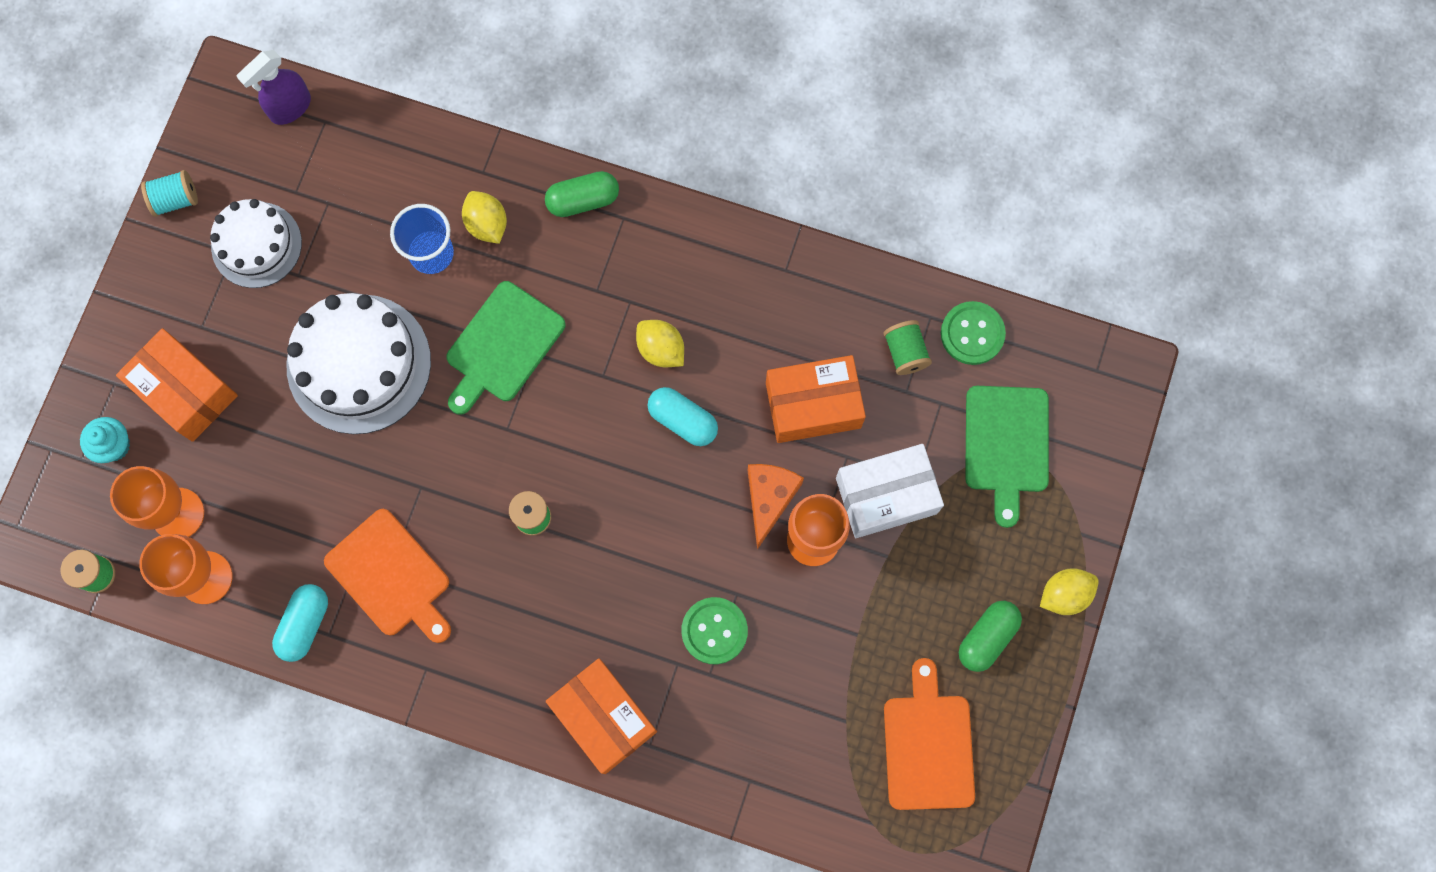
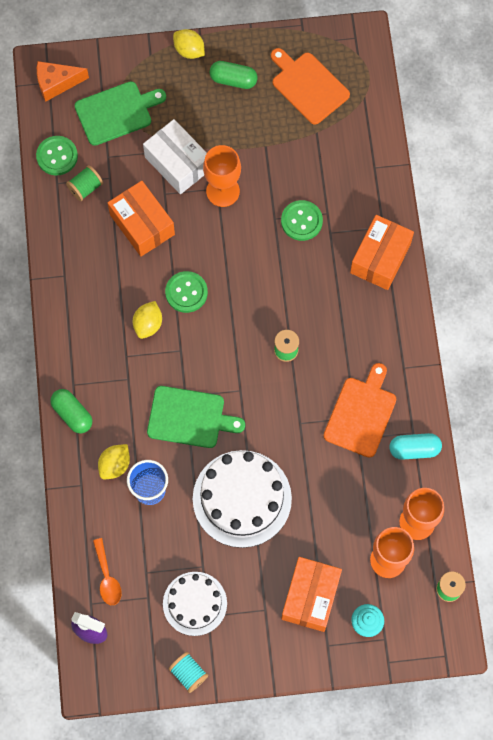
camera: 115 degrees left, 5 degrees down
turquoise capsule [647,387,718,446] -> green button [165,271,208,313]
orange cheese [748,464,804,549] -> orange cheese moved to [37,61,89,102]
orange cutting board [884,658,975,810] -> orange cutting board turned 75 degrees clockwise [271,48,350,125]
none -> orange spoon [93,538,122,605]

